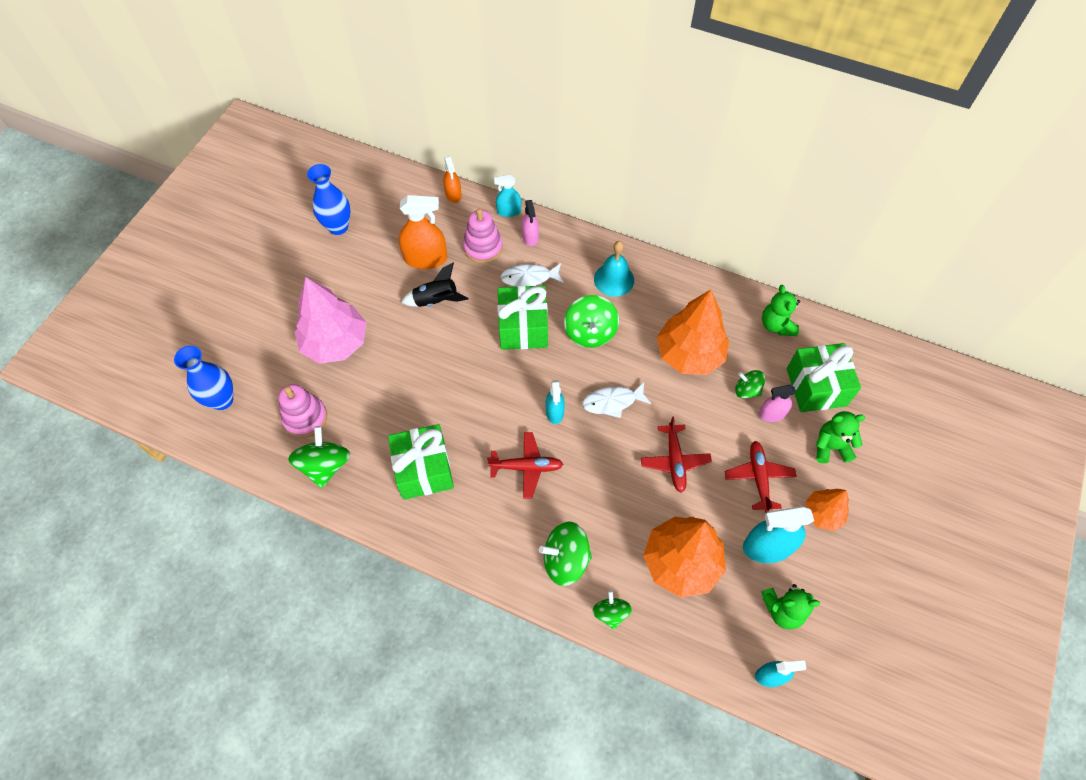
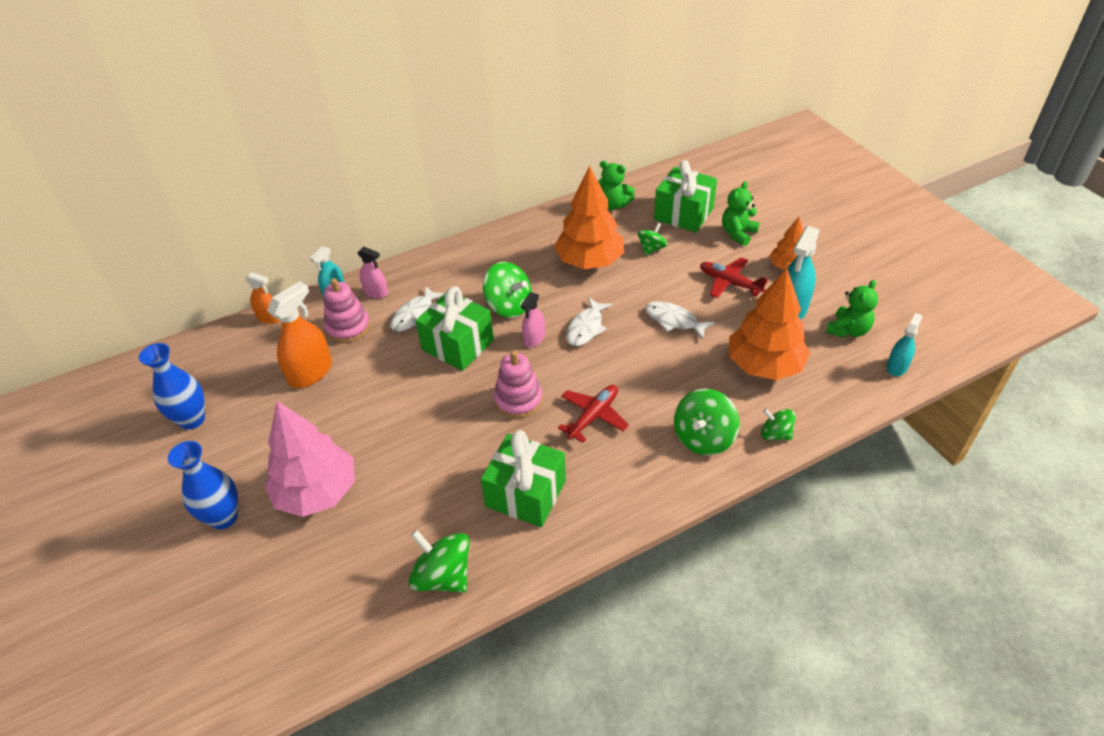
camera: 50 degrees left, 15 degrees down
blue vase [174,346,233,410] -> blue vase moved to [168,441,238,529]
pink stacking toy [279,384,327,438] -> pink stacking toy moved to [494,350,543,419]
black rocket [401,263,468,307] -> none
turquoise spray bottle [546,380,565,424] -> none
turquoise bell [594,241,634,297] -> none
red plane [641,417,712,493] -> white fish [645,301,715,339]
green spinning top [735,370,765,399] -> green spinning top turned 150 degrees clockwise [638,223,668,256]
pink spray bottle [759,385,796,422] -> pink spray bottle moved to [521,292,545,347]

